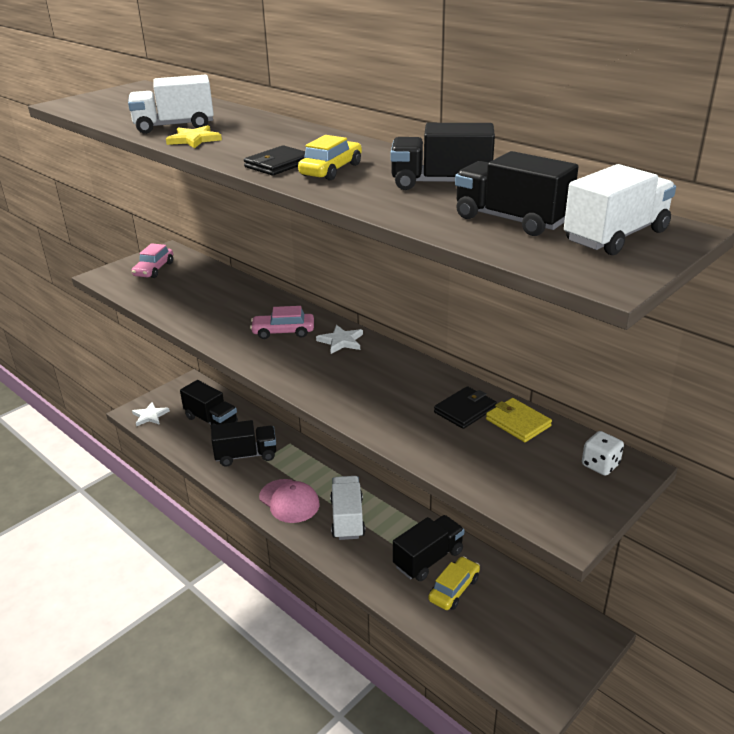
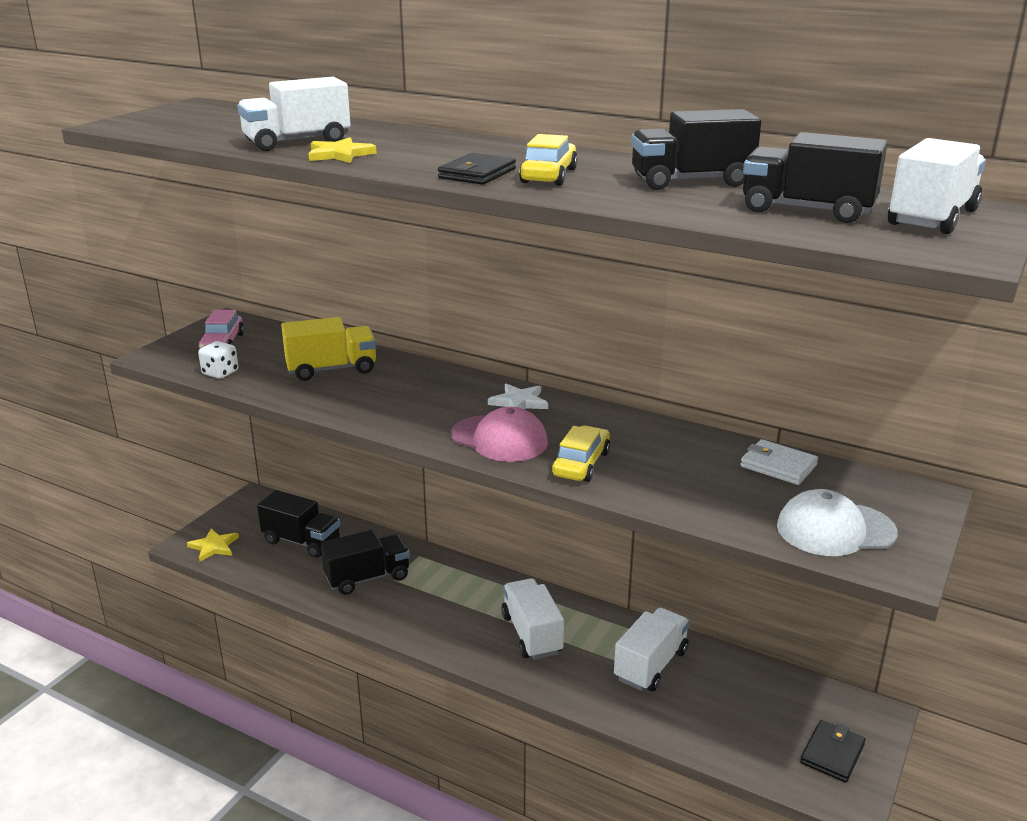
camera: 15 degrees left, 5 degrees down
white star [132,402,170,426] -> yellow star [187,528,239,562]
pink car [250,306,314,339] -> none
pink cap [259,479,320,523] -> pink cap moved to [451,407,548,462]
black truck [393,515,464,581] -> white truck [614,608,690,692]
yellow car [428,556,480,610] -> yellow car moved to [552,425,610,482]
black wallet [434,386,497,429] -> black wallet moved to [800,720,866,783]
yellow wallet [486,398,552,442] -> white wallet [740,439,818,485]
white dice [582,431,624,476] -> white dice moved to [198,341,238,379]
none -> yellow truck [281,317,376,381]
none -> white cap [777,489,898,556]

